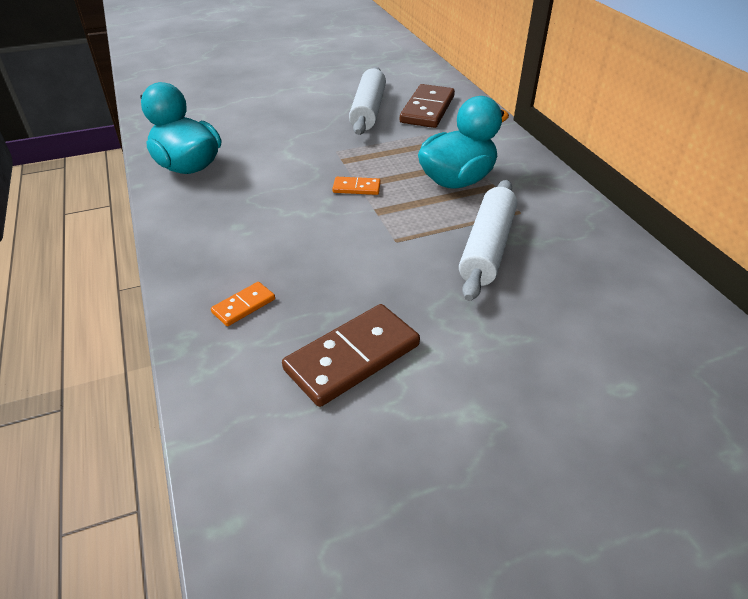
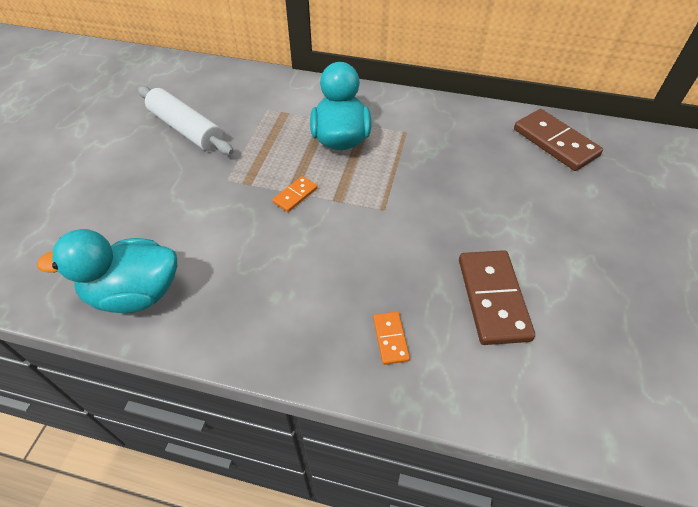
camera: 55 degrees left, 10 degrees up
brown domino [400,84,455,128] -> brown domino moved to [514,109,603,171]
white rolling pin [459,180,517,301] -> none

